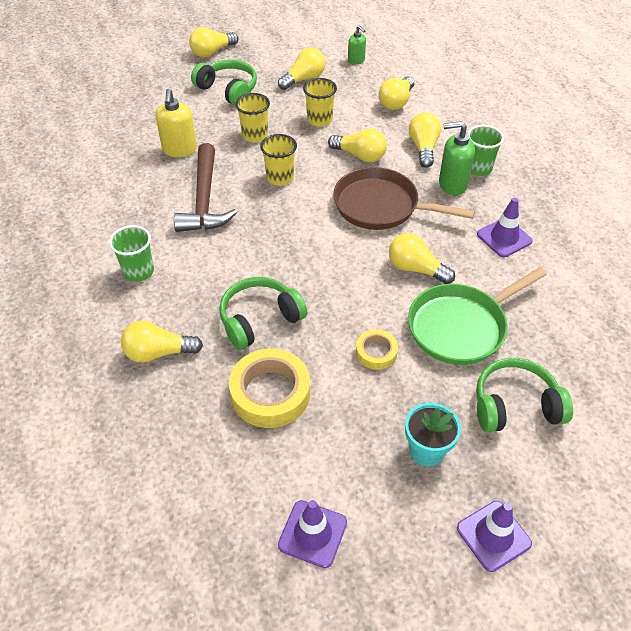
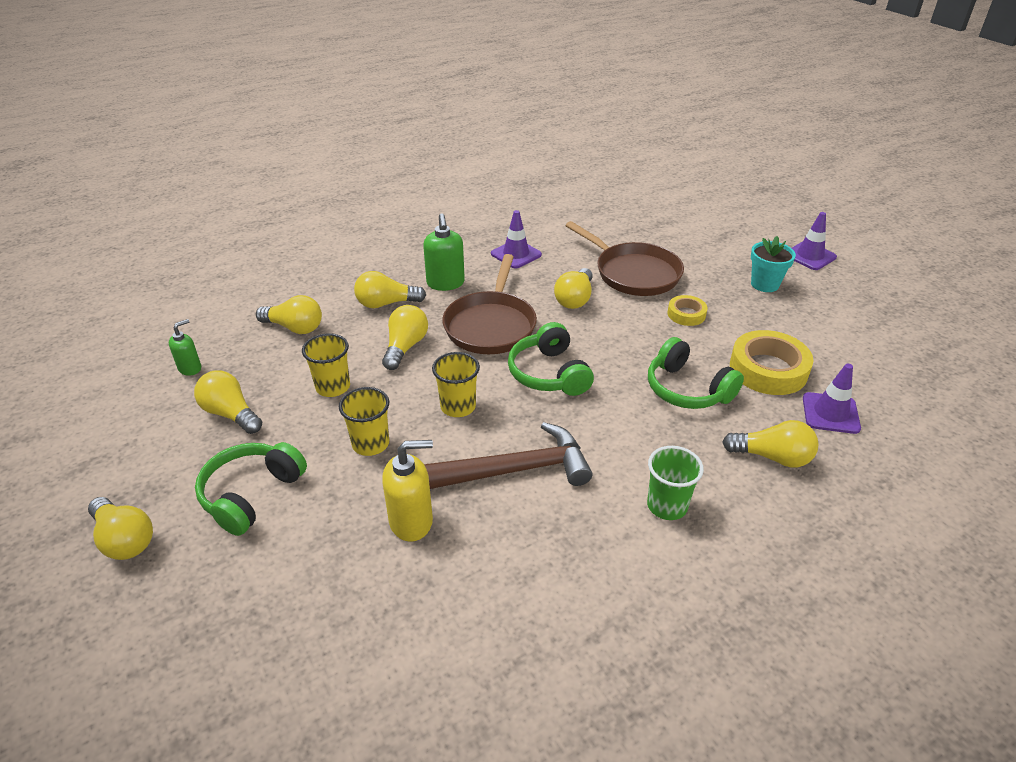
camera: 100 degrees left, 10 degrees down
yellow light bulb [121,321,203,363] -> yellow light bulb turned 60 degrees counterclockwise [722,420,819,467]
purple traffic cone [278,500,347,568] -> purple traffic cone moved to [803,364,861,434]
green pan [408,267,547,365] -> brown pan [565,221,684,296]
green cup [468,125,504,176] -> none
green headphones [476,358,573,433] -> green headphones moved to [508,322,594,396]

